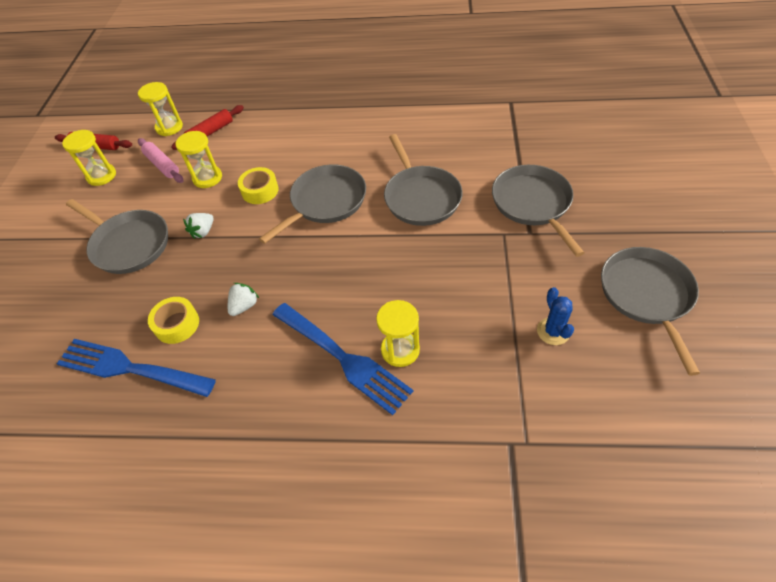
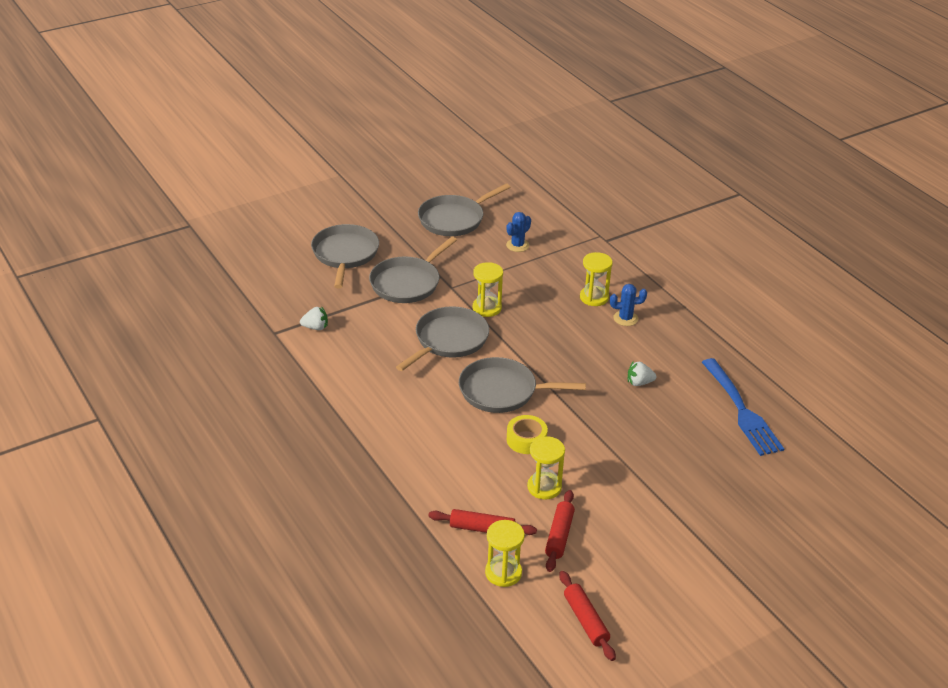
camera: 130 degrees left, 15 degrees down
yellow hourglass [62,130,116,186] -> yellow hourglass moved to [473,262,503,317]
grey pan [66,199,168,274] -> grey pan moved to [311,224,379,288]
pink rolling pin [138,138,183,183] -> red rolling pin [545,490,575,572]
yellow tape [148,297,199,344] -> none
white strawberry [183,213,214,239] -> white strawberry moved to [300,306,328,330]
blue fork [272,303,413,415] -> blue cactus [610,284,647,326]

